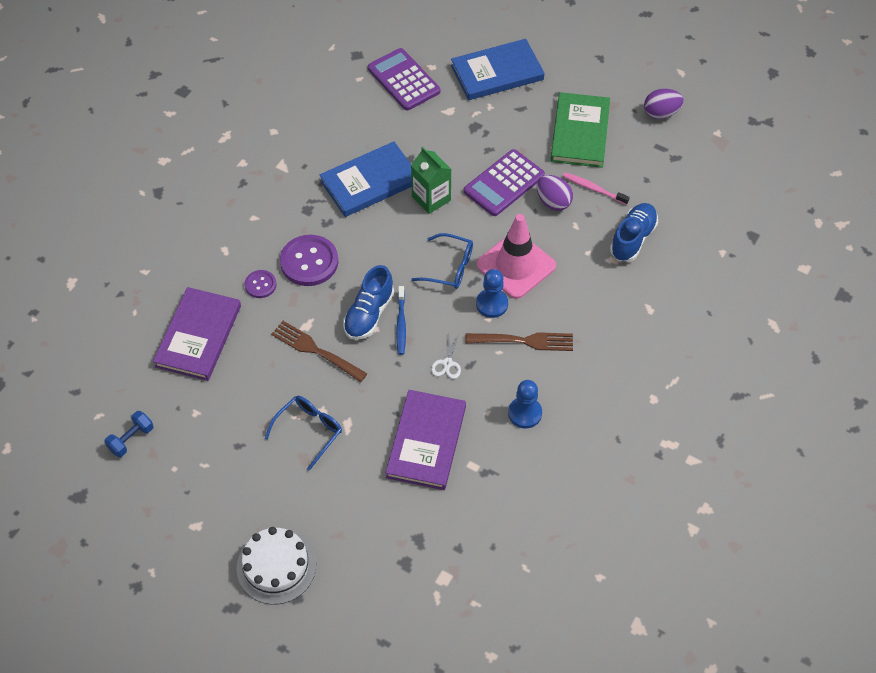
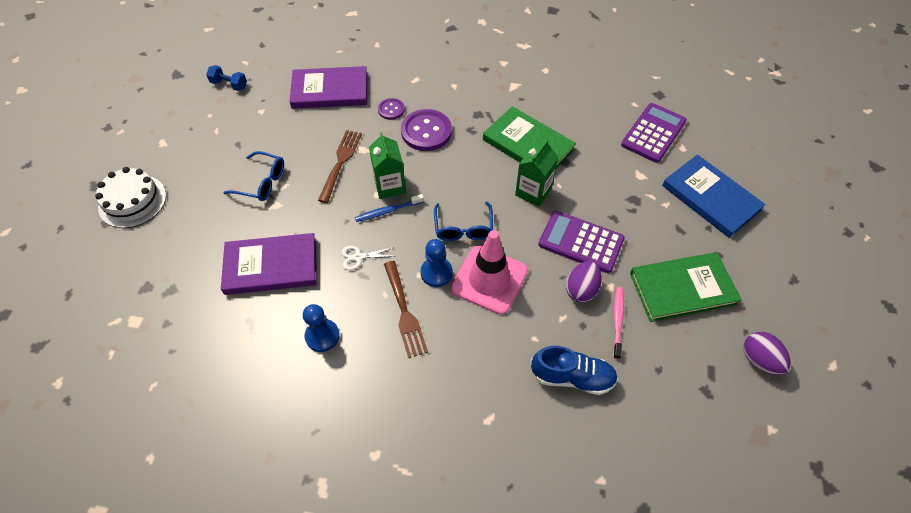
camera: 70 degrees right, 0 degrees up
blue book [320,141,412,217] -> green book [483,106,576,168]
blue shoe [343,265,394,340] -> green carton [369,132,406,199]

